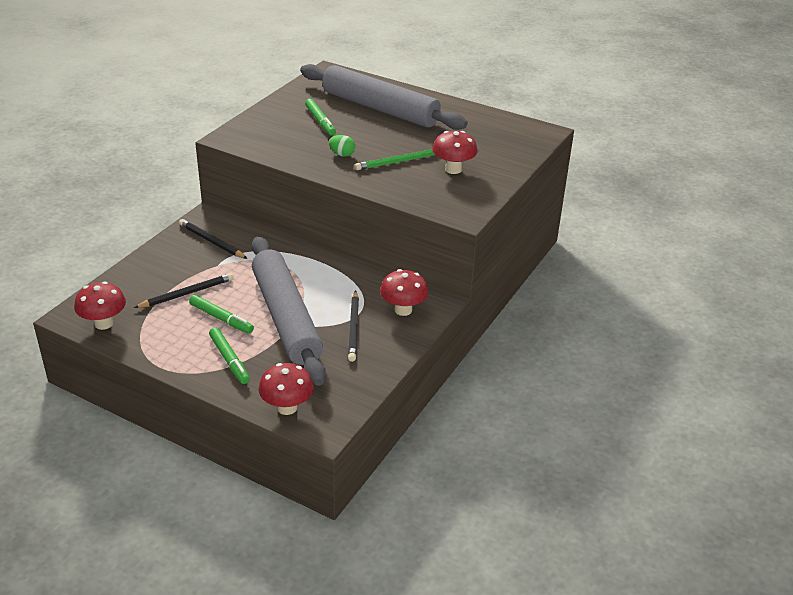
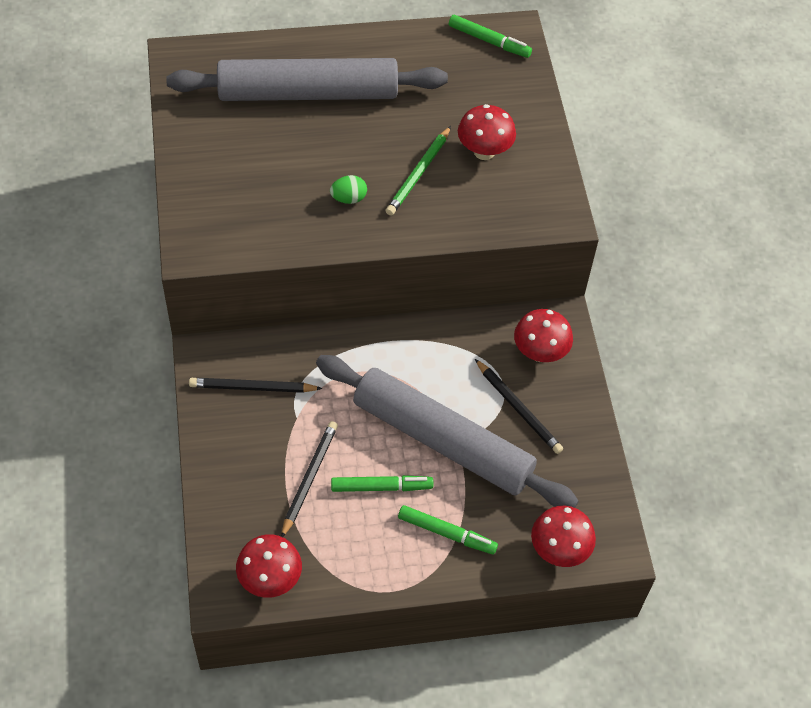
camera: 40 degrees left, 20 degrees up
green marker [305,99,336,135] -> green marker moved to [449,15,532,58]

